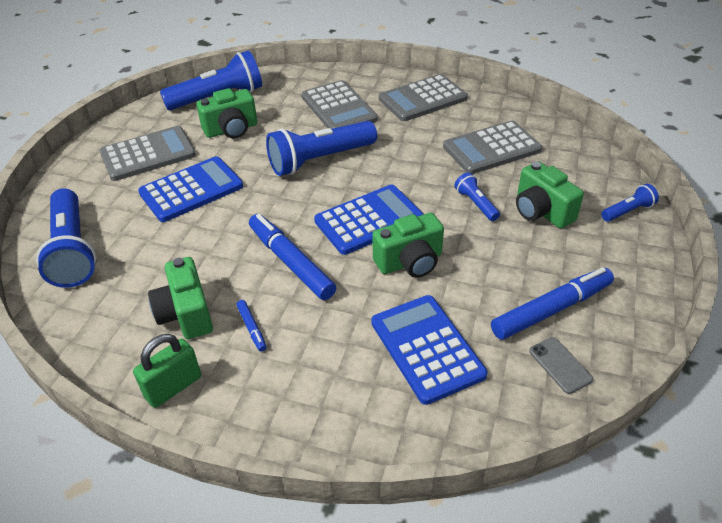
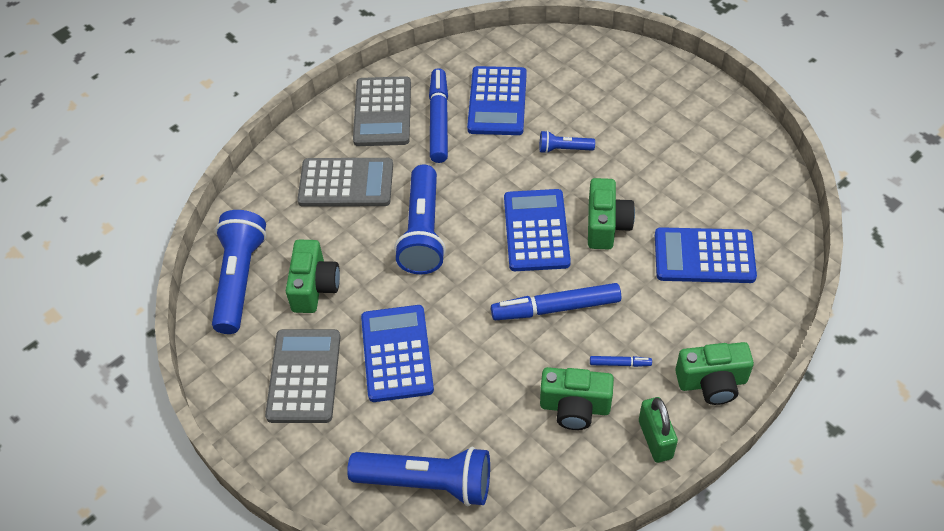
camera: 60 degrees left, 10 degrees up
grey calculator [443,120,542,174] -> blue calculator [467,66,527,135]
blue marker [491,267,614,340] -> blue marker moved to [429,68,448,163]
green camera [516,161,584,228] -> green camera moved to [675,342,754,405]
grey phone [529,337,593,394] -> none
blue flashlight [601,184,659,222] -> none

